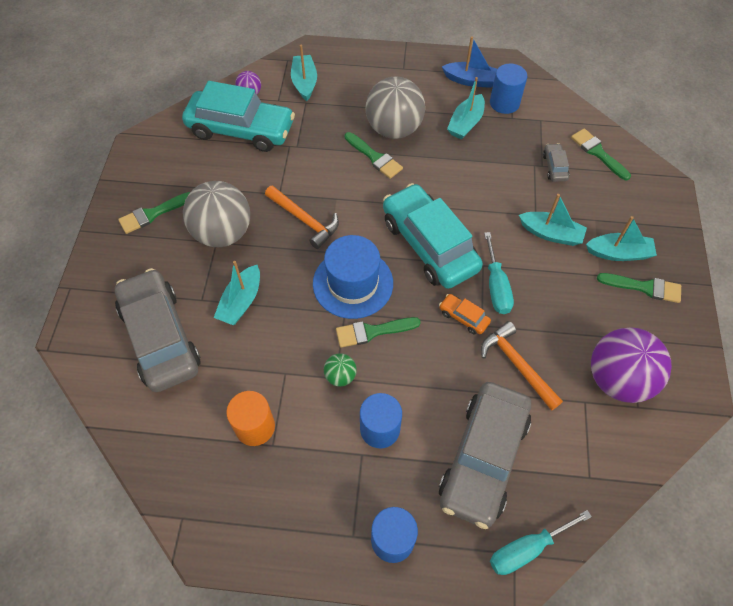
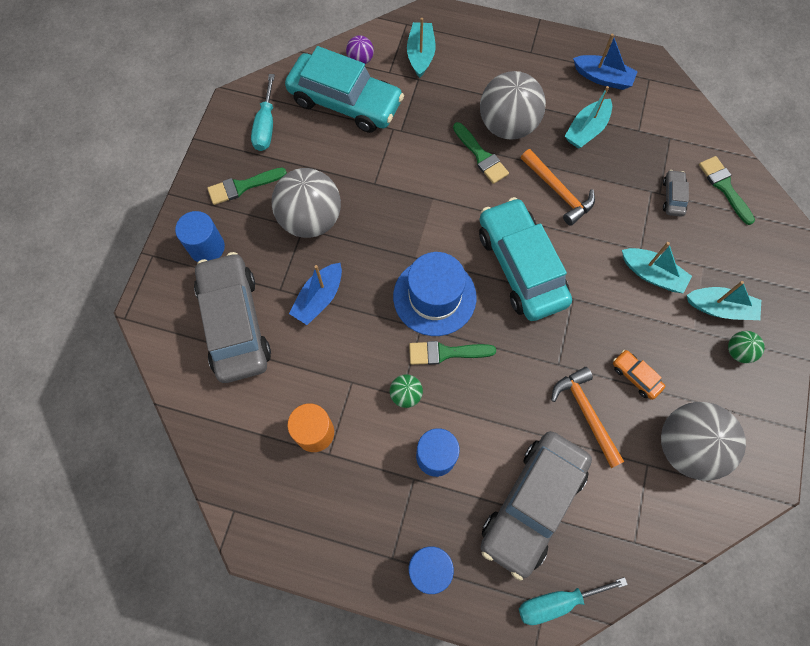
camera: 10 degrees right, 10 degrees up
turquoise boat [214,261,260,325] -> blue boat [289,263,342,325]
orange hammer [265,185,339,249] -> orange hammer moved to [521,149,595,226]
orange car [439,294,491,335] -> orange car moved to [613,350,665,400]
turquoise screwdriver [484,232,514,314] -> turquoise screwdriver moved to [251,74,275,151]
blue cylinder [490,64,527,114] -> blue cylinder moved to [175,211,225,262]
purple ball [591,327,672,403] -> grey ball [661,402,746,481]
green brush [597,273,681,303] -> green ball [728,331,765,363]

